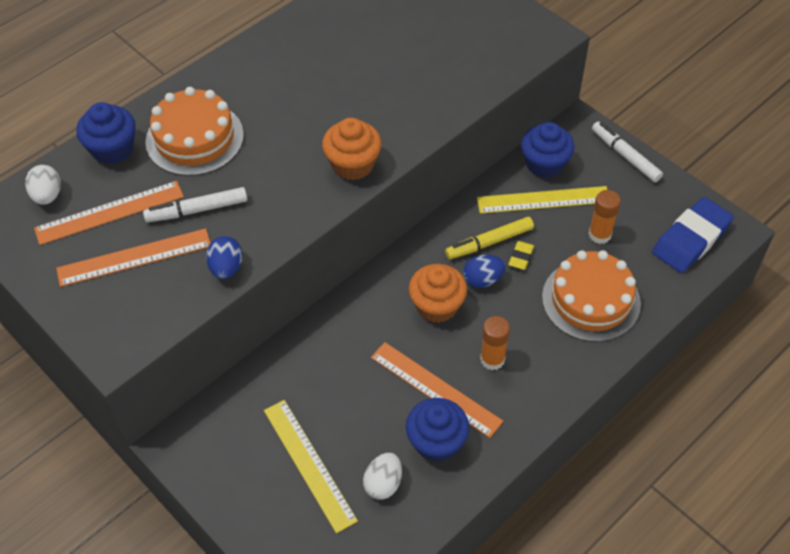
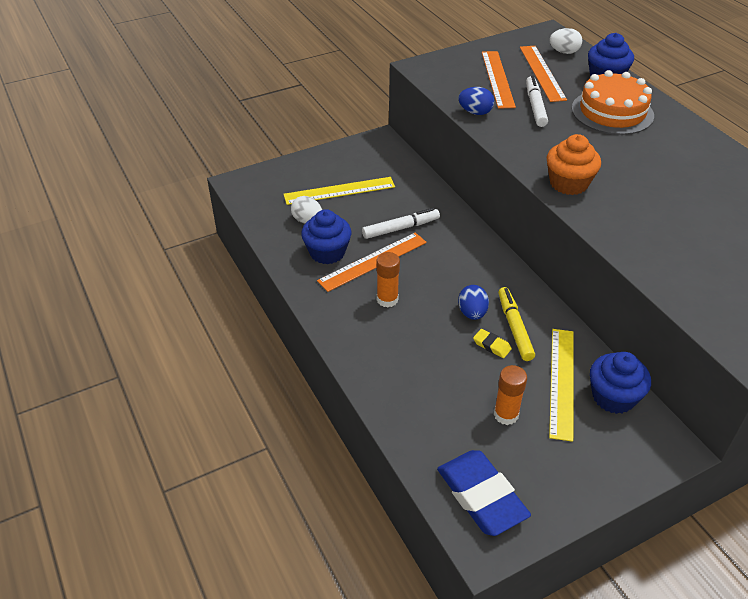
camera: 105 degrees right, 10 degrees down
orange cupcake [409,264,467,323] -> none
orange cake [542,250,641,342] -> none
white marker [592,122,663,182] -> white marker moved to [362,208,440,239]

